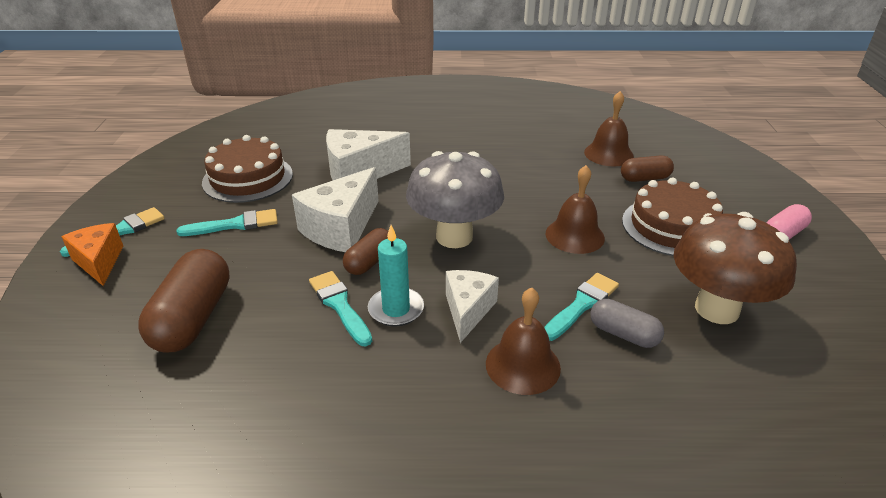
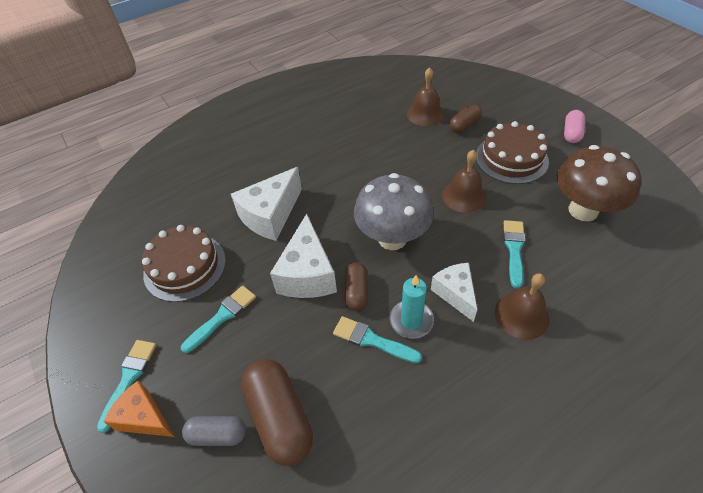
camera: 30 degrees left, 15 degrees up
grey capsule [591,299,664,348] -> grey capsule moved to [182,416,246,446]

